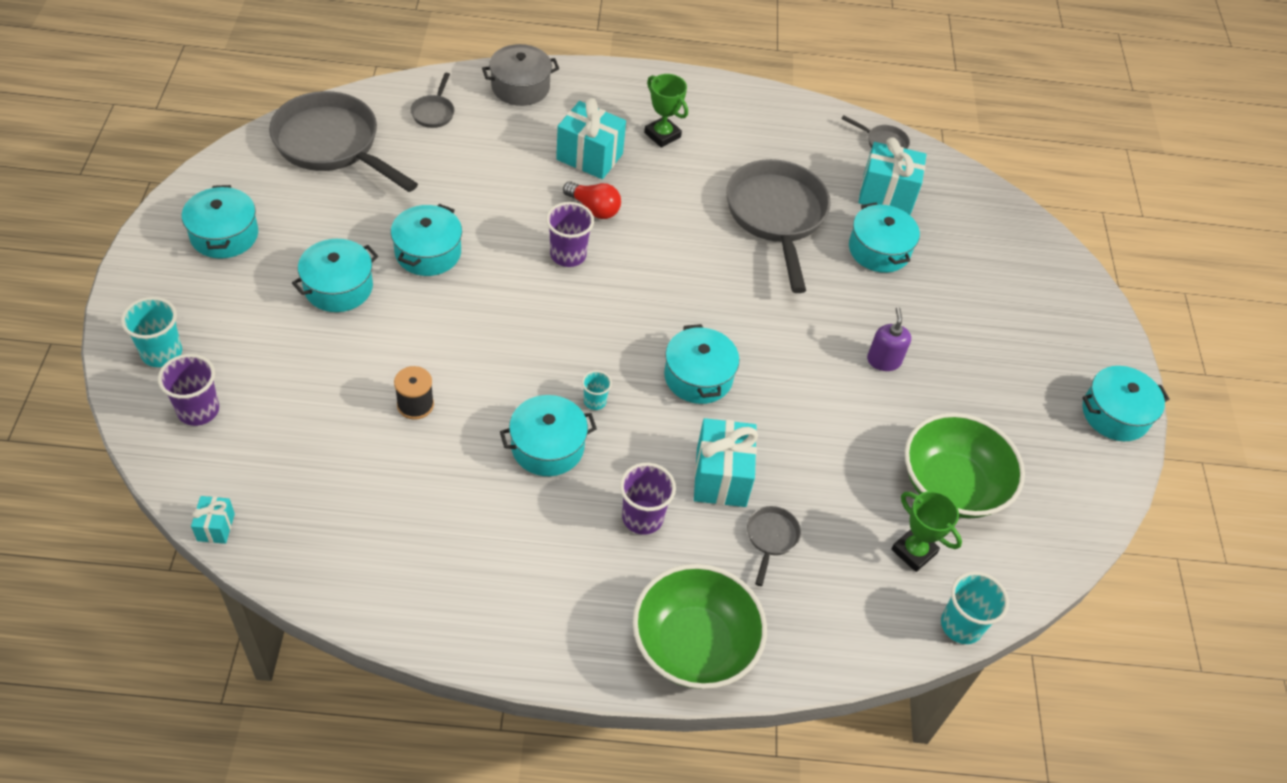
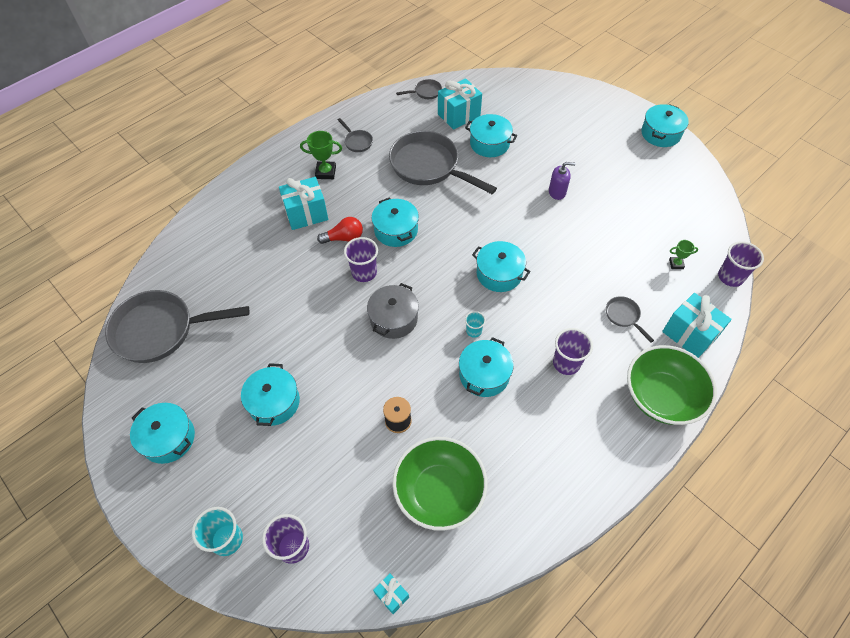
camera: 40 degrees left, 5 degrees up
turquoise pot [391,204,462,276] -> turquoise pot moved to [372,197,419,247]
grey pan [411,73,454,128] -> grey pan moved to [338,118,373,152]
grey pot [482,44,559,106] -> grey pot moved to [367,283,419,339]
turquoise gift [694,418,758,507] -> turquoise gift moved to [662,293,732,358]
purple soap dispenser [867,307,911,371] -> purple soap dispenser turned 135 degrees clockwise [549,162,575,200]
green trophy [891,491,962,572] -> green trophy [669,240,698,269], size x0.60
green bowl [905,413,1025,519] -> green bowl moved to [392,437,488,531]
turquoise cup [941,571,1009,644] -> purple cup [718,241,764,287]

